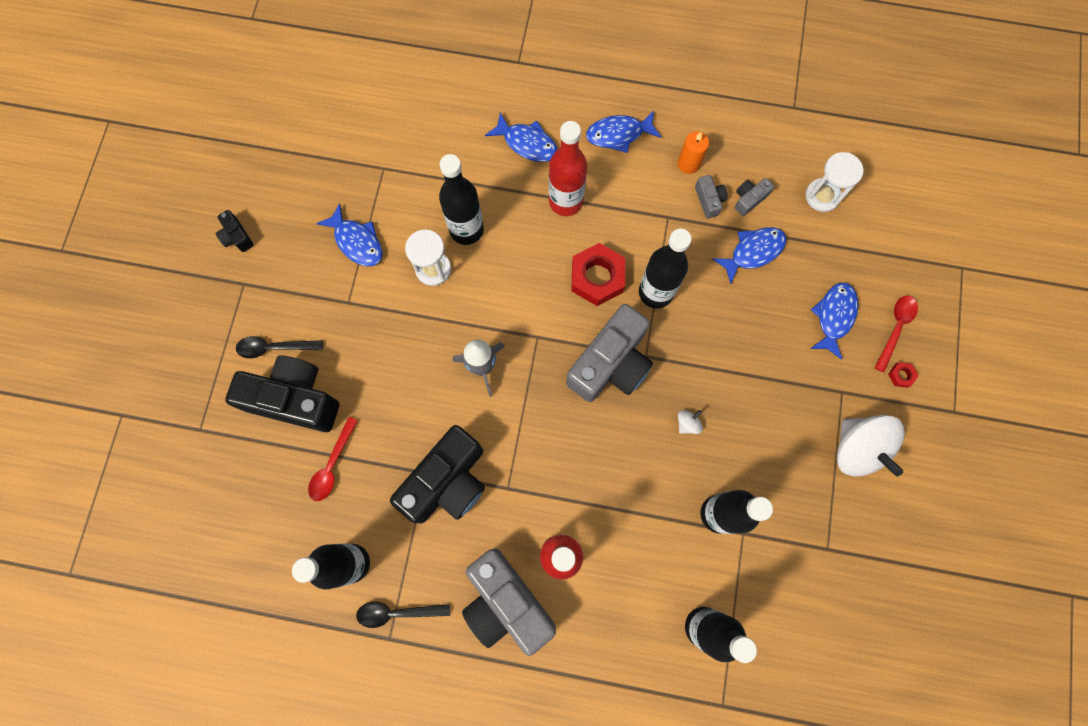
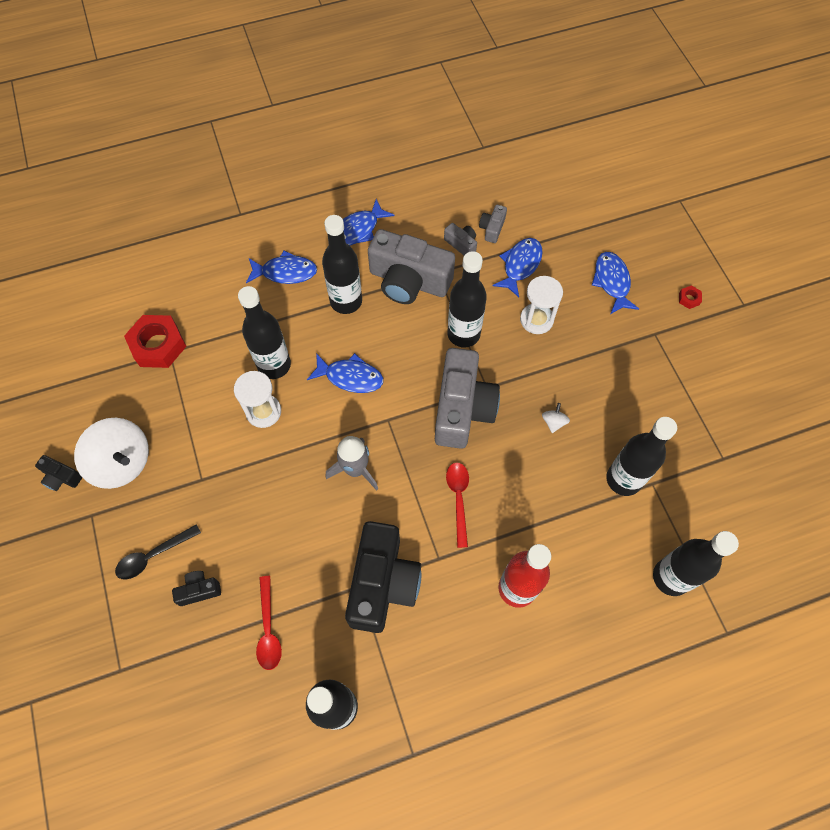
camera: 30 degrees left, 10 degrees down
black camera [225,355,339,432] -> black camera [172,571,221,606], size x0.43
blue fish [316,203,383,266] -> blue fish moved to [307,353,383,393]
black spoon [356,602,450,628] -> none
grey camera [462,548,556,656] -> grey camera moved to [368,229,455,304]
red bottle [549,121,587,216] -> black bottle [322,215,362,314]
red nut [571,243,625,306] -> red nut moved to [124,315,186,368]
orange candle [678,131,709,174] -> none
white hourglass [805,152,864,212] -> white hourglass moved to [520,276,563,334]
white spinning top [837,415,905,477] -> white spinning top moved to [74,418,149,489]
red spoon [875,296,918,372] -> red spoon moved to [446,462,469,548]

